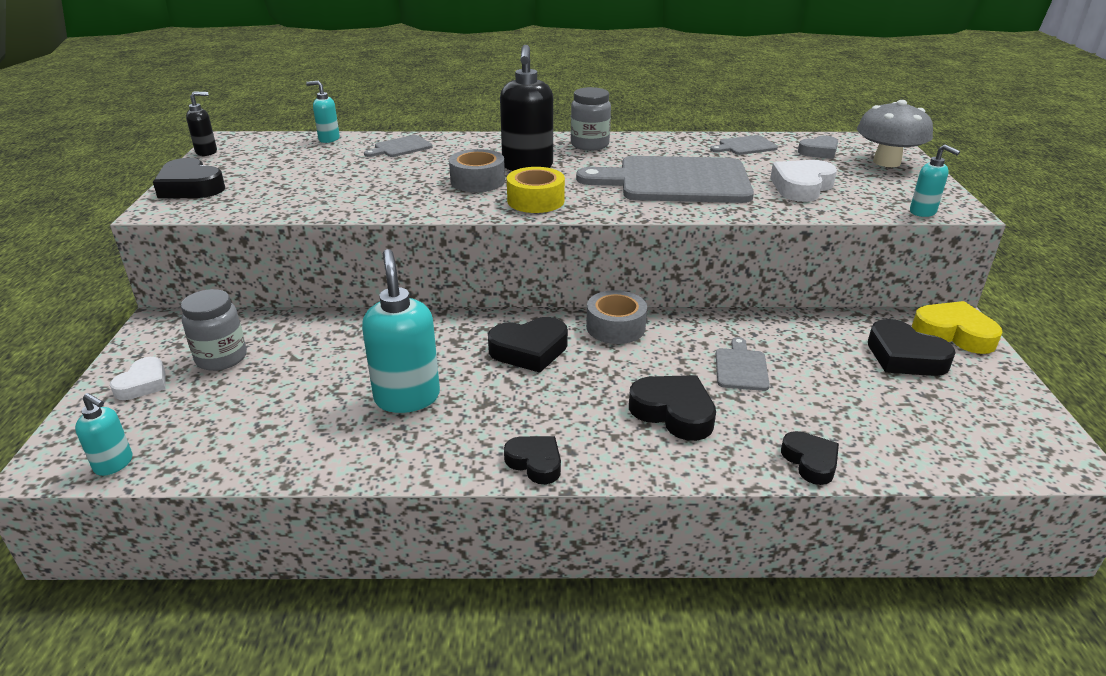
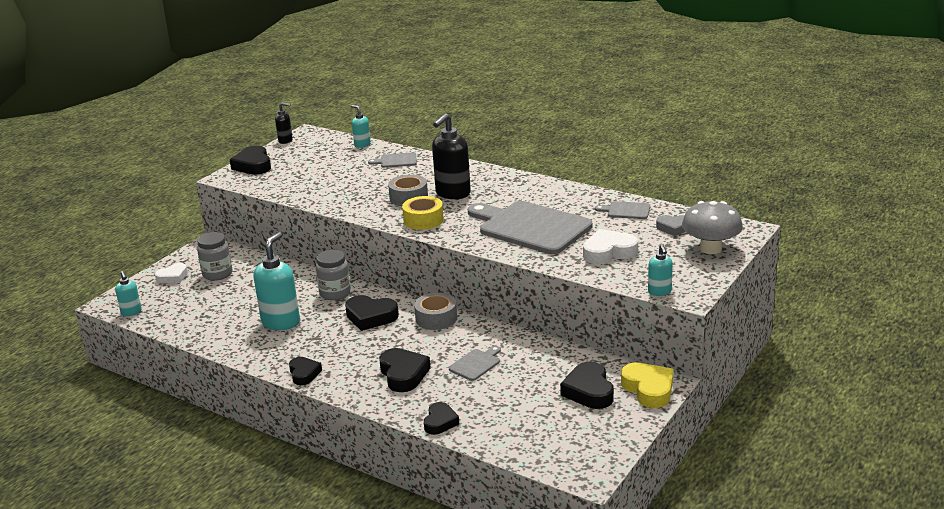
camera: 35 degrees right, 5 degrees down
grey jar [571,87,611,151] -> grey jar moved to [316,250,351,300]

